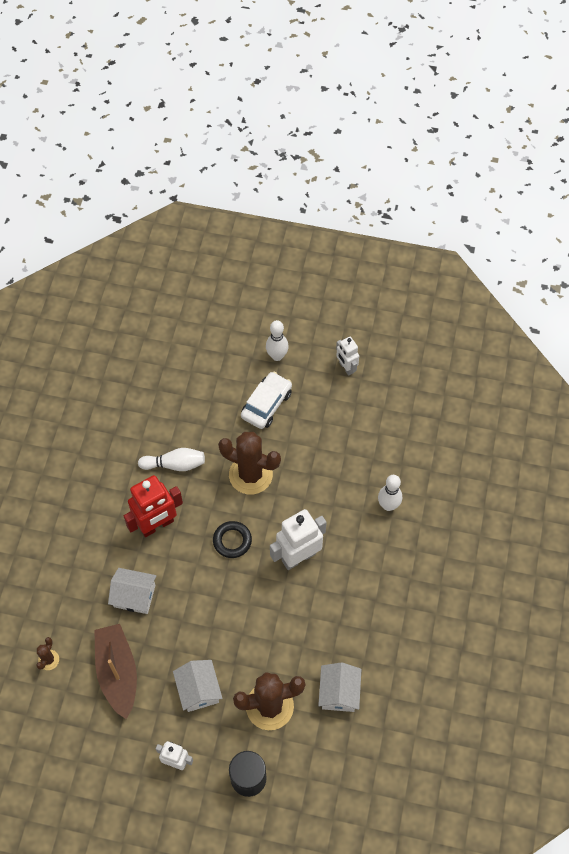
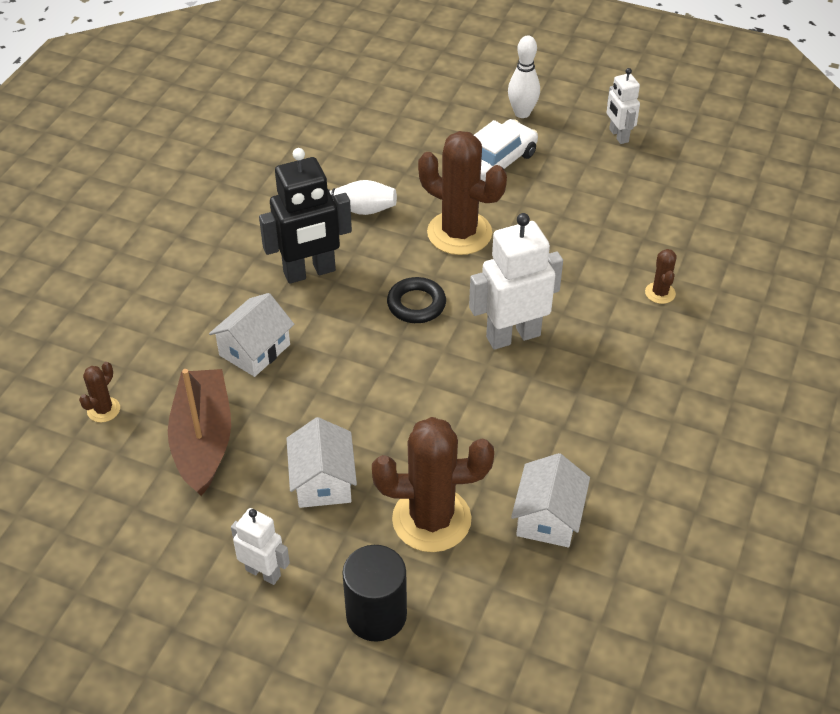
camera: 10 degrees right, 15 degrees down
white house [108,568,157,614] -> white house turned 75 degrees counterclockwise [209,293,294,377]
red robot [124,475,183,537] -> black robot [259,148,352,284]
white bowling pin [378,475,402,511] -> brown cactus [645,249,677,304]

